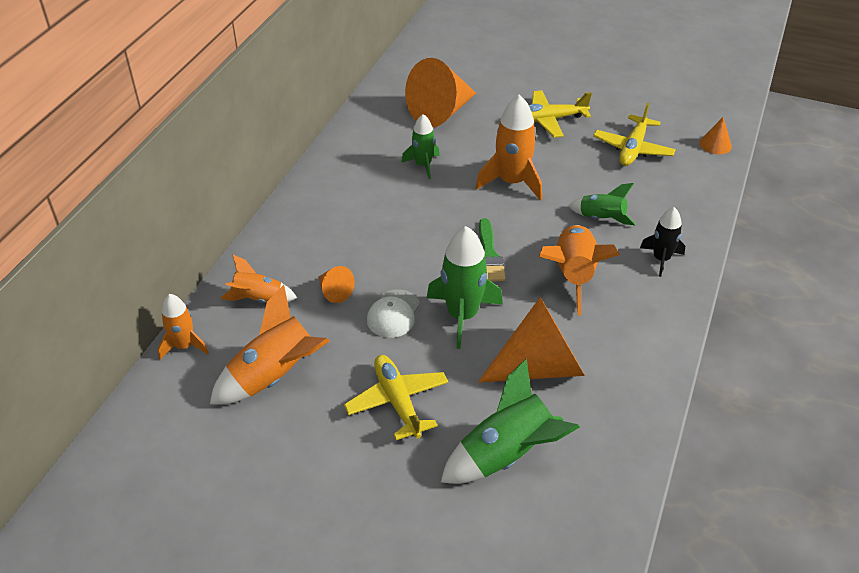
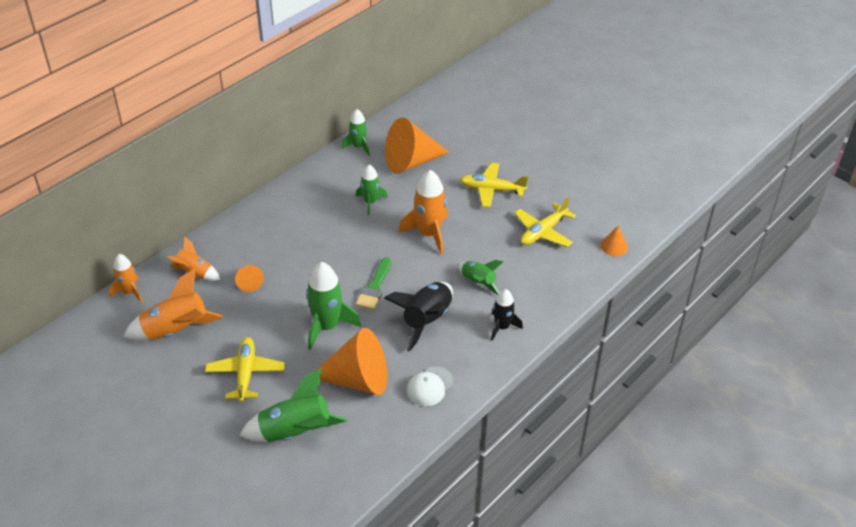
camera: 20 degrees right, 0 degrees up
white cap [367,289,420,338] -> white cap moved to [407,366,454,406]
orange rocket [539,225,620,315] -> black rocket [384,282,453,352]
none -> green rocket [341,109,370,156]

